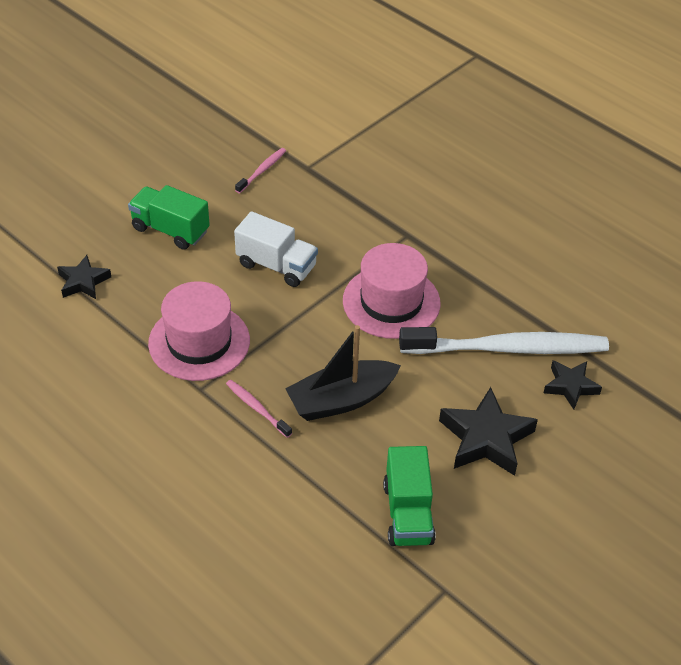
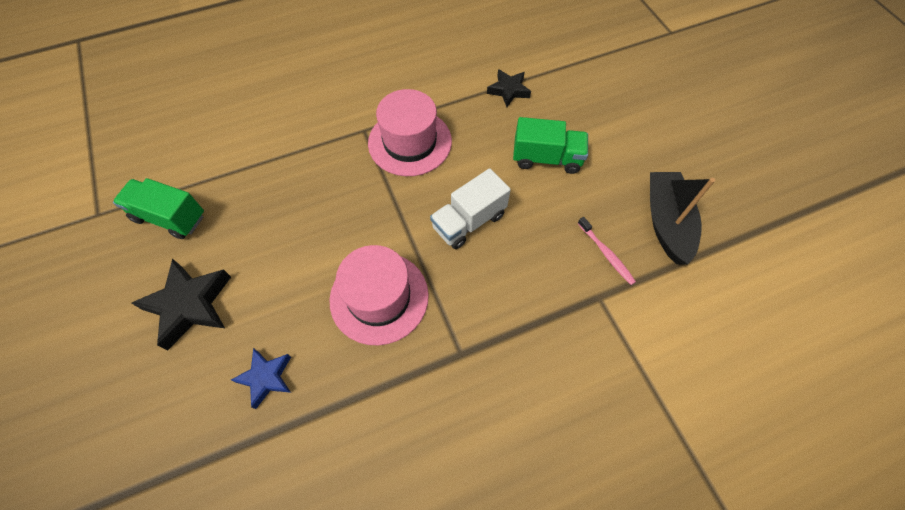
camera: 115 degrees right, 15 degrees up
green truck [128,185,210,250] -> green truck turned 45 degrees clockwise [513,117,588,174]
pink toothbrush [226,380,292,438] -> none
black boat [285,325,401,421] -> black boat moved to [650,172,715,264]
white toothbrush [399,327,609,354] -> blue star [231,348,291,409]
black star [544,361,602,410] -> none

